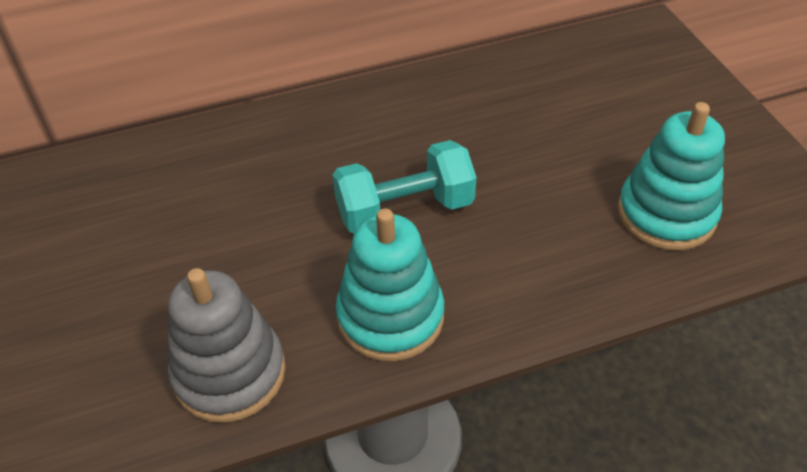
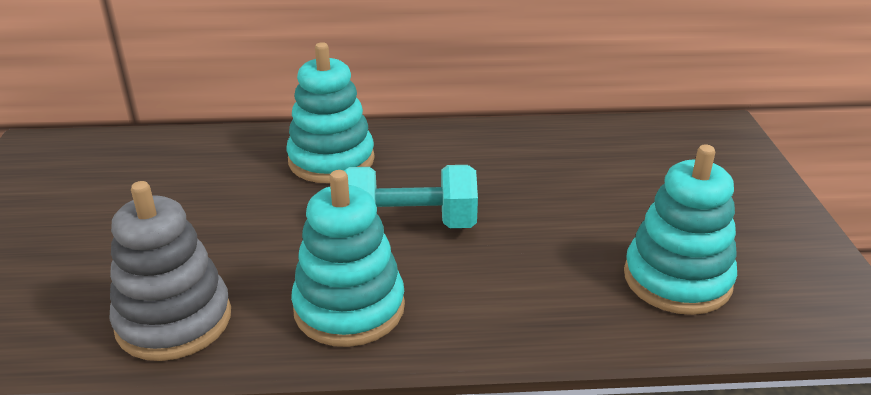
camera: 15 degrees right, 15 degrees down
none -> turquoise stacking toy [286,42,375,183]

